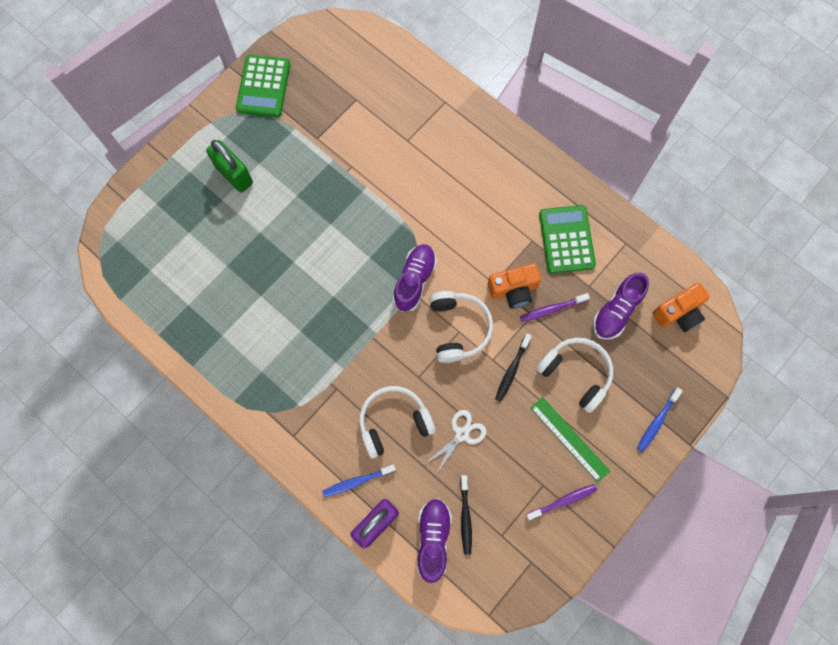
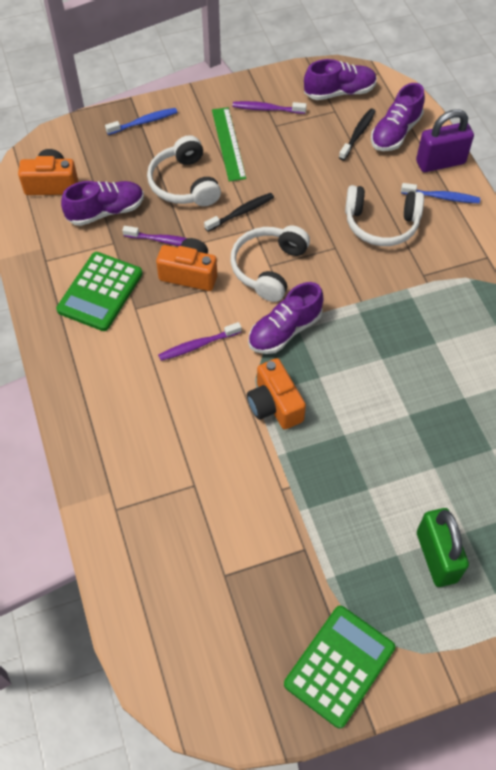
camera: 150 degrees left, 15 degrees down
white scissors [426,410,487,474] -> none
none -> purple toothbrush [158,322,241,361]
none -> orange camera [247,358,306,429]
none -> purple shoe [304,59,377,100]

